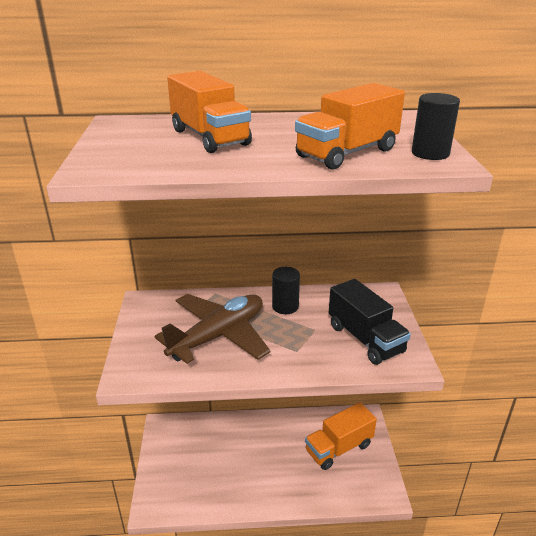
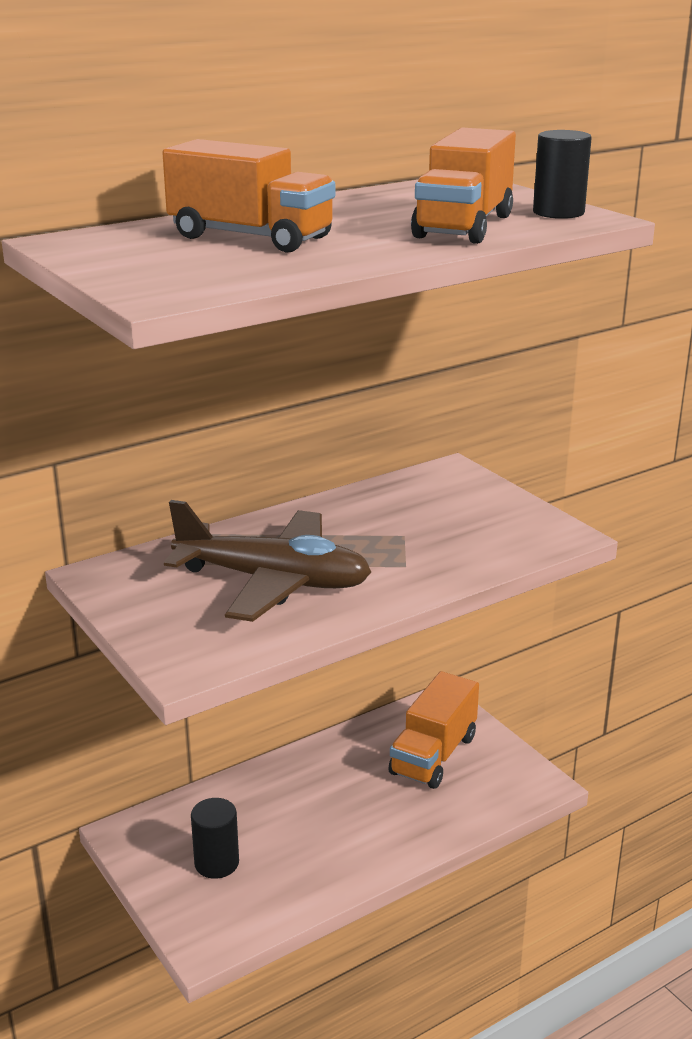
camera: 30 degrees left, 5 degrees down
brown plane [154,294,271,364] -> brown plane turned 90 degrees clockwise [164,500,371,622]
black cylinder [272,267,300,314] -> black cylinder moved to [191,798,239,879]
black truck [329,279,411,365] -> none

